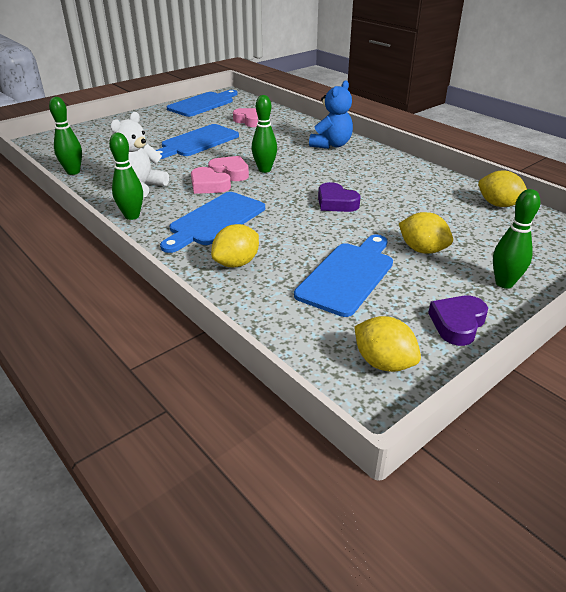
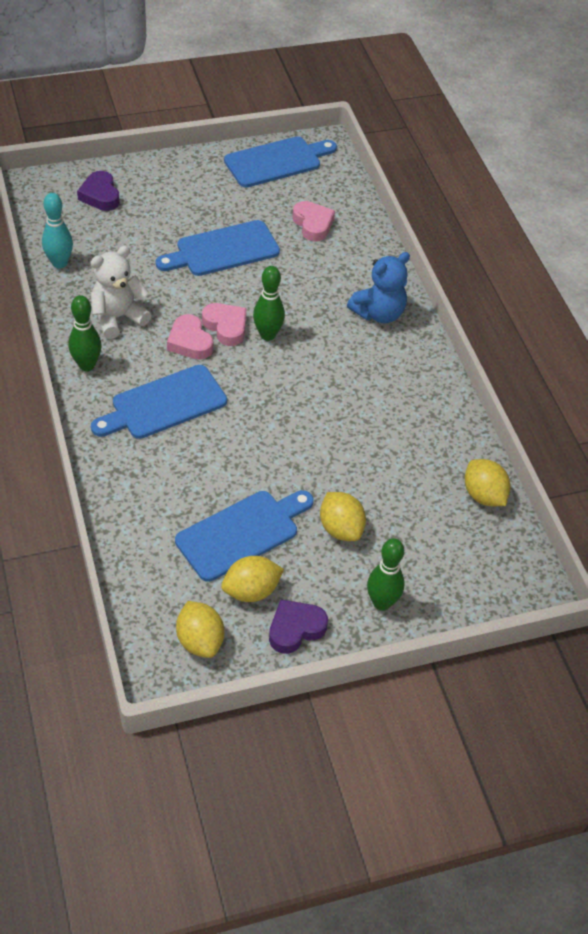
camera: 20 degrees right, 15 degrees up
green bowling pin [49,97,82,175] -> turquoise bowling pin [42,193,73,269]
yellow lemon [211,224,259,267] -> yellow lemon moved to [221,556,284,602]
purple heart [318,182,361,212] -> purple heart moved to [77,171,120,211]

